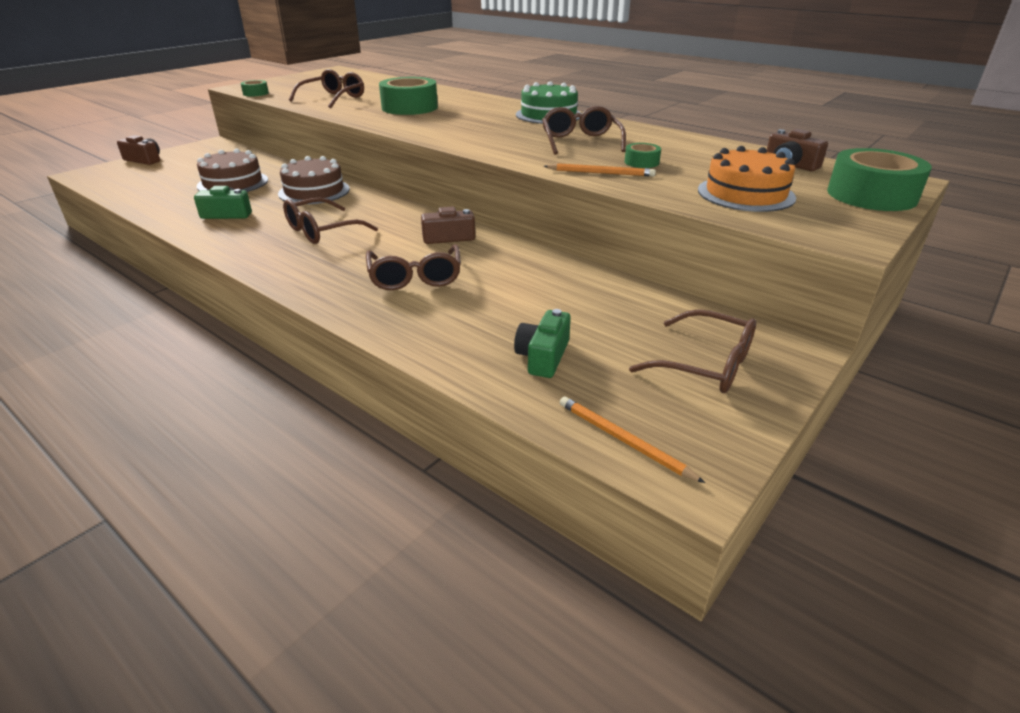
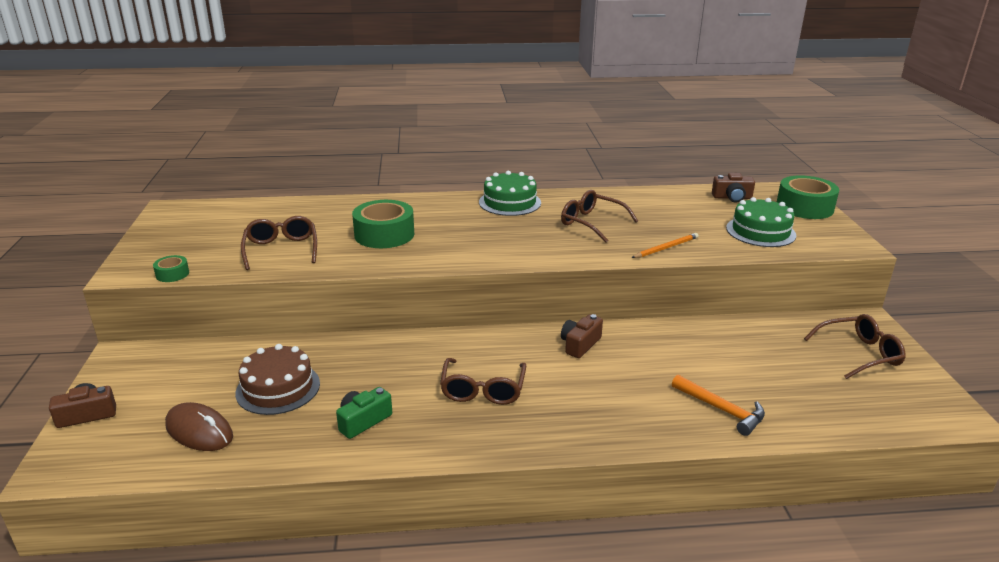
camera: 45 degrees left, 5 degrees down
brown cake [278,156,350,204] -> none
brown glasses [366,244,461,290] -> none
green camera [514,309,571,378] -> none
orange pencil [560,396,705,483] -> none
green tape [624,143,661,168] -> none
orange cake [698,146,796,212] -> green cake [726,197,796,247]
none -> brown mouse [165,402,233,451]
none -> orange hammer [672,374,765,436]

